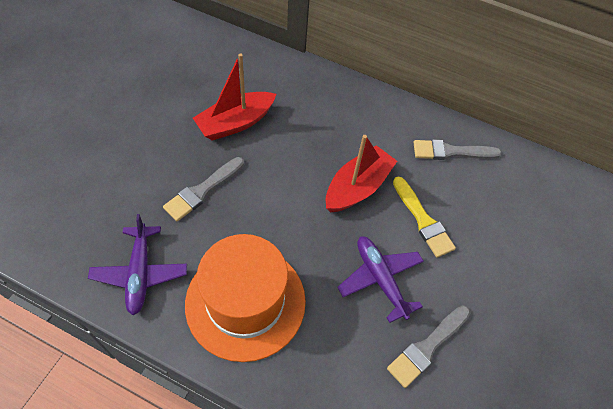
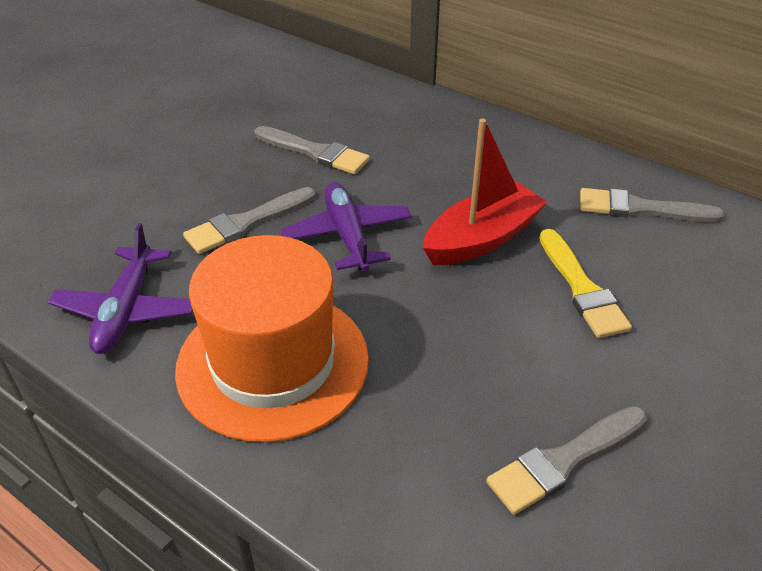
camera: 15 degrees right, 15 degrees down
red boat [193,53,276,141] -> grey brush [255,126,370,174]
purple plane [337,236,424,323] -> purple plane moved to [280,182,412,271]

